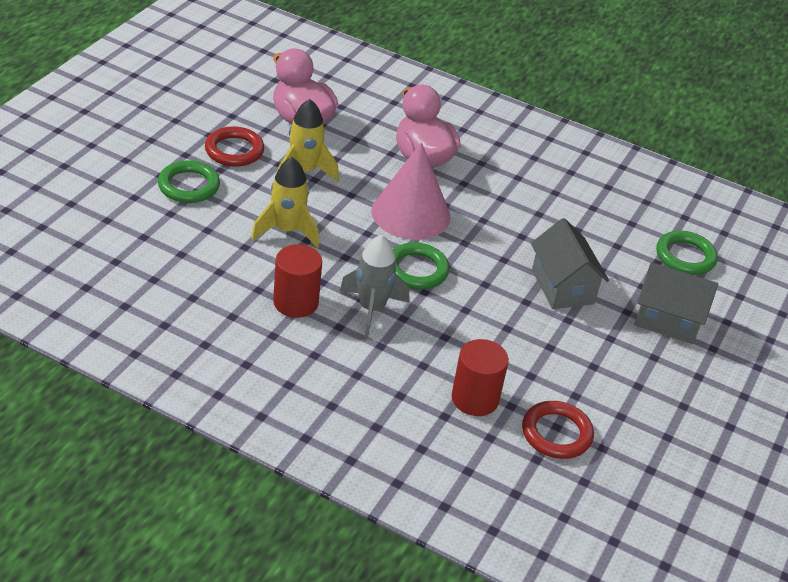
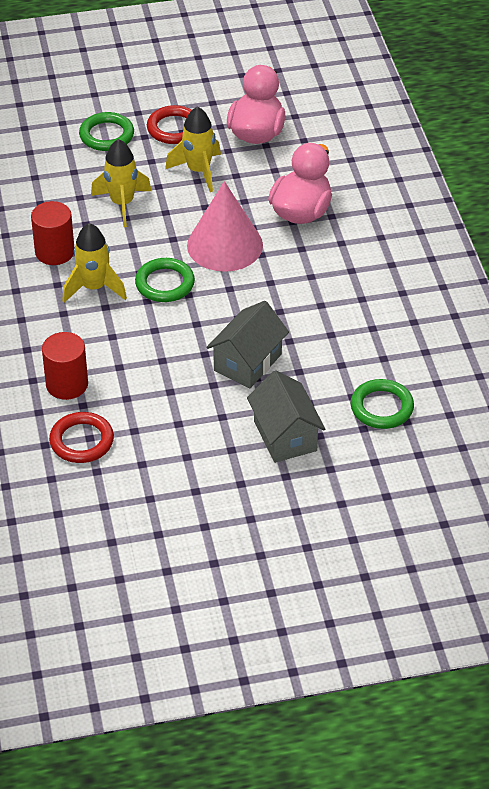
camera: 55 degrees right, 5 degrees up
grey rocket [340,235,409,337] -> yellow rocket [62,223,127,303]

